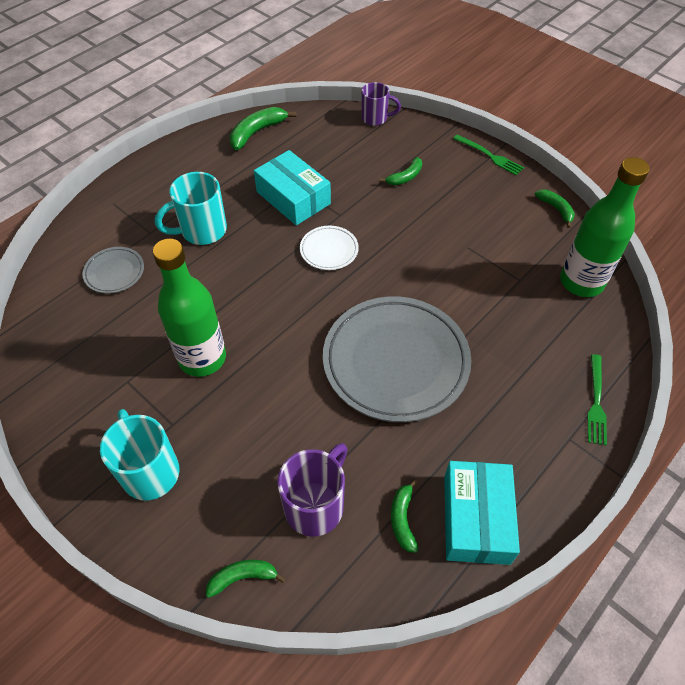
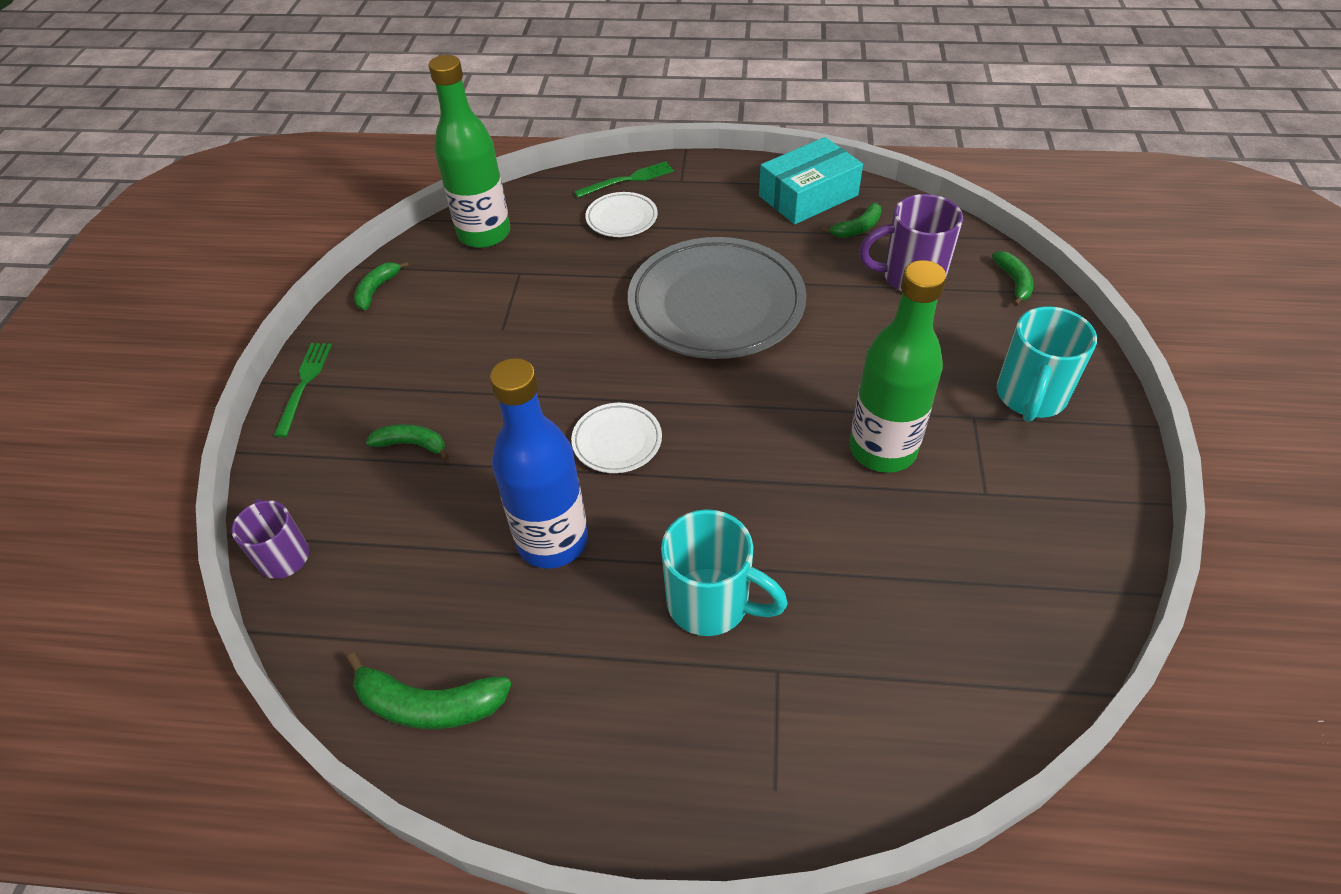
camera: 125 degrees left, 5 degrees down
grey plate [82,247,144,294] -> none
green banana [206,560,286,598] -> green banana turned 135 degrees counterclockwise [992,251,1034,306]
turquoise box [254,150,331,225] -> blue bottle [490,358,588,568]
none -> white plate [585,192,658,237]

